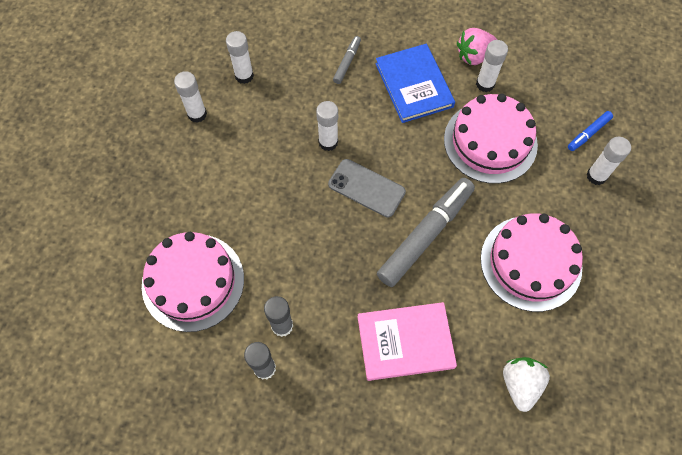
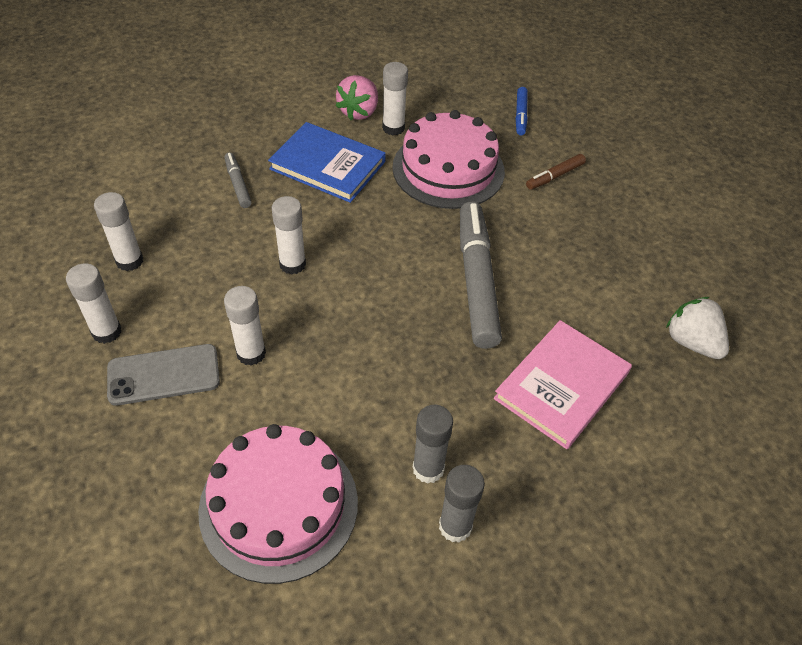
camera: 45 degrees left, 15 degrees down
grey phone [328,159,406,218] -> grey phone moved to [107,344,220,406]
pink cake [481,213,583,312] -> none
white glue stick [587,137,631,185] -> white glue stick moved to [224,286,266,366]
none -> brown marker [526,154,586,190]

